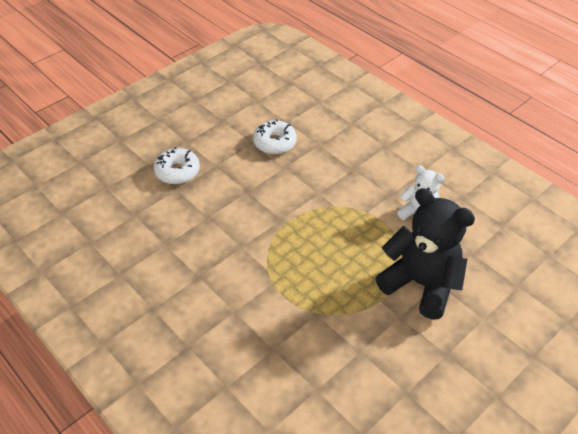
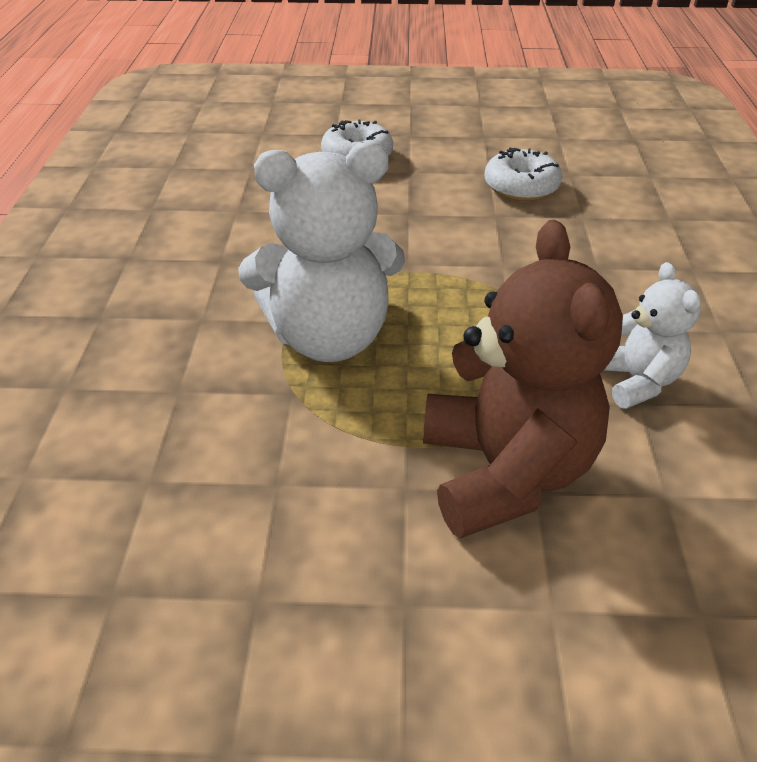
camera: 45 degrees right, 5 degrees down
black teddy bear [375,188,475,320] -> brown teddy bear [423,220,623,538]
none -> white teddy bear [238,142,405,362]

